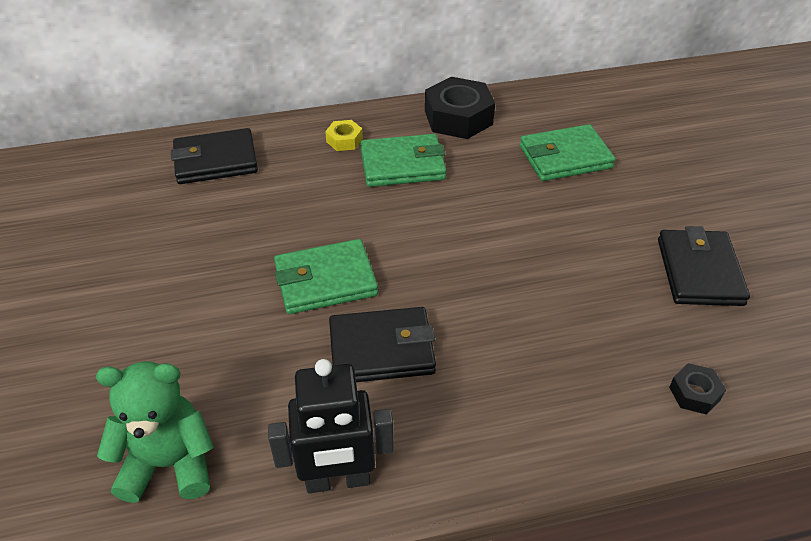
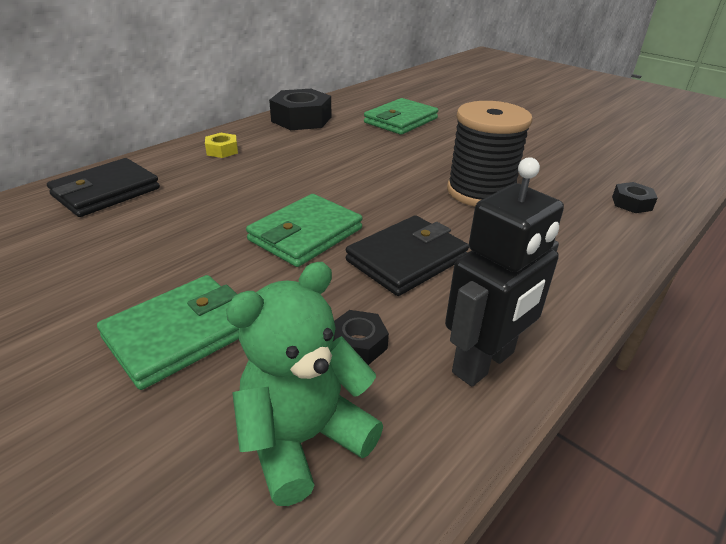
camera: 35 degrees left, 10 degrees down
green wallet [360,134,447,187] -> green wallet moved to [97,275,239,390]
black wallet [658,226,750,306] -> none
none -> black nut [333,310,389,365]
none -> black spool [447,101,533,206]

